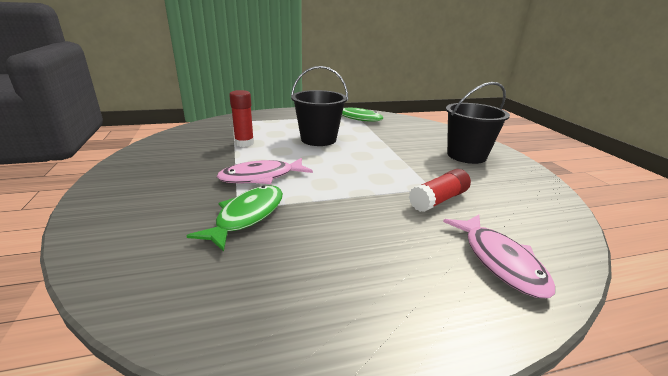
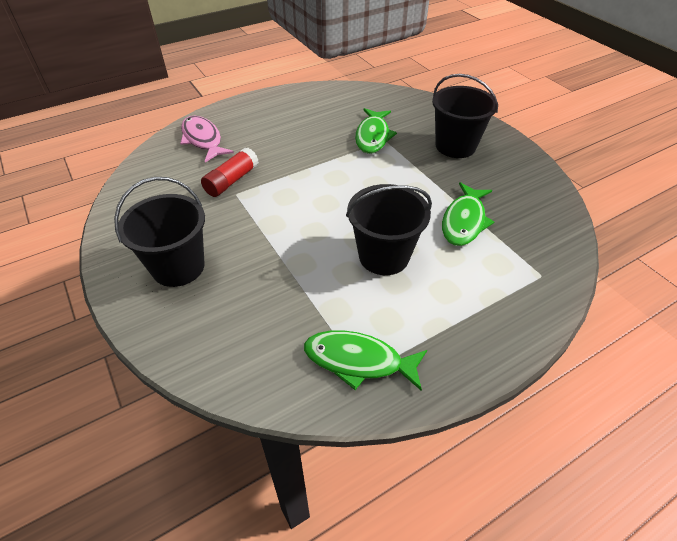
camera: 165 degrees right, 20 degrees up
pink fish [217,158,313,184] -> none
red glue stick [229,90,254,147] -> green fish [442,182,494,246]
none -> black bucket [432,74,498,158]

